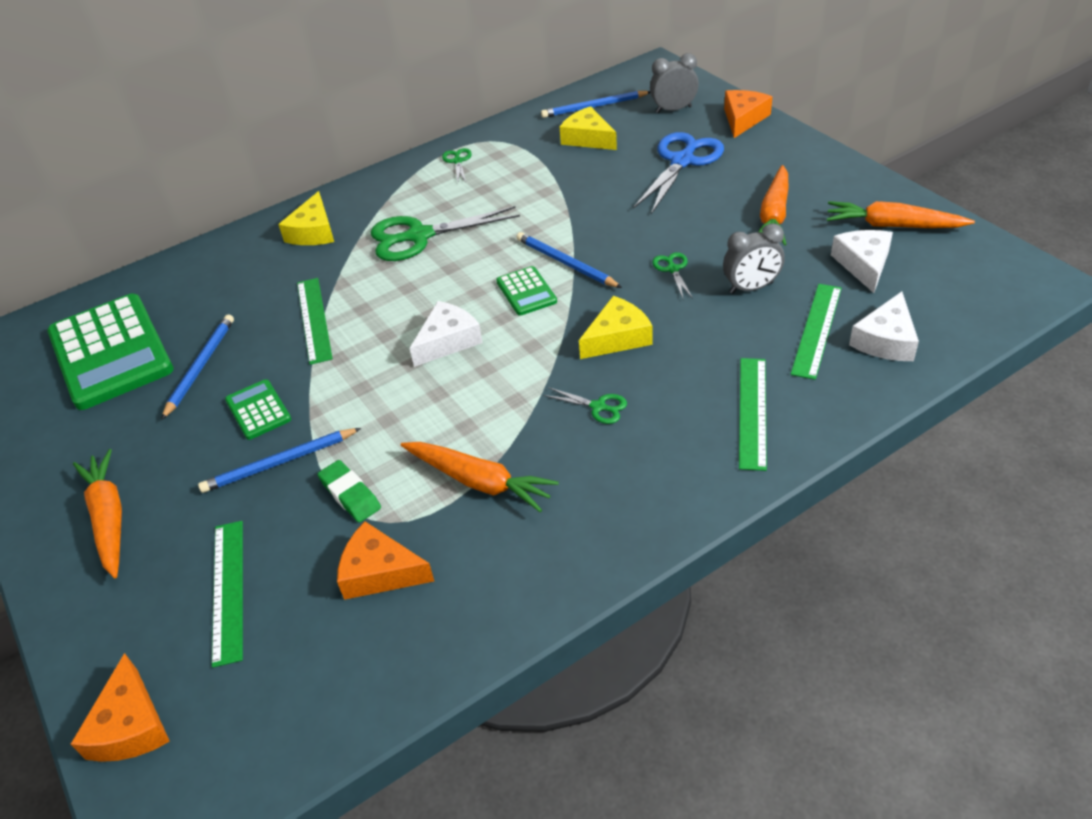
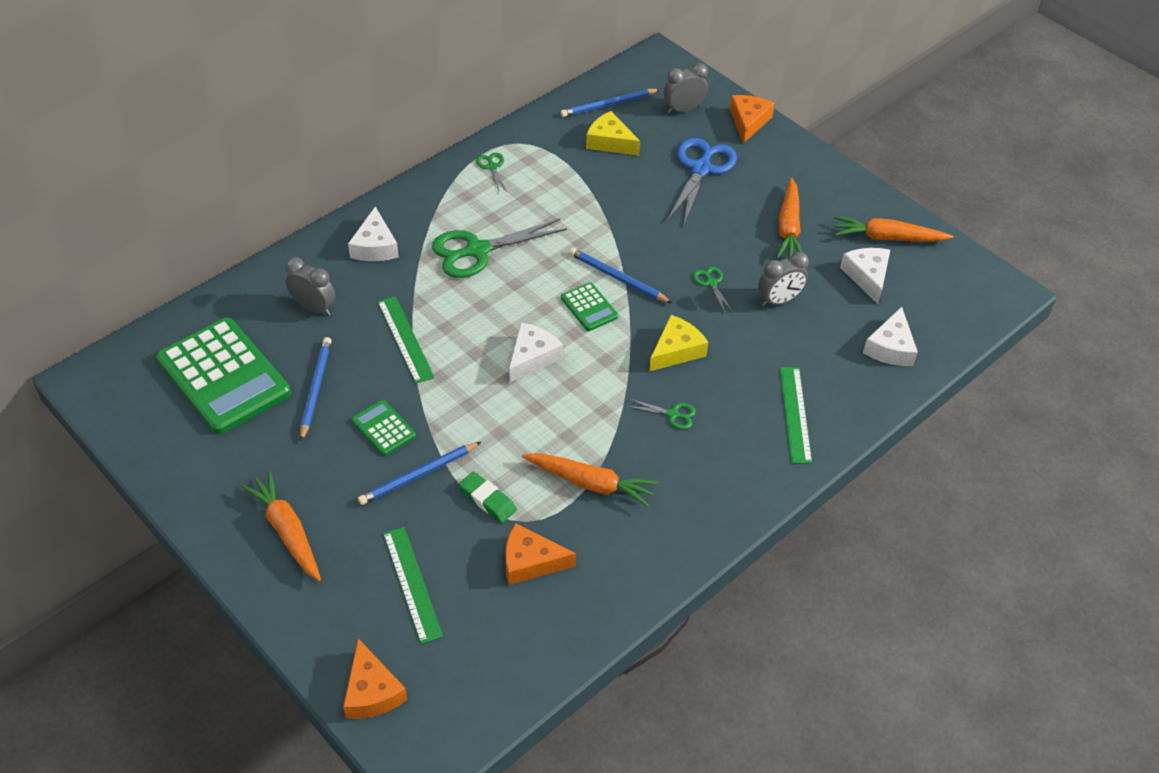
camera: 15 degrees left, 5 degrees up
yellow cheese [278,191,334,245] -> white cheese [348,207,399,261]
green ruler [791,284,842,380] -> none
none -> grey clock [286,257,335,316]

